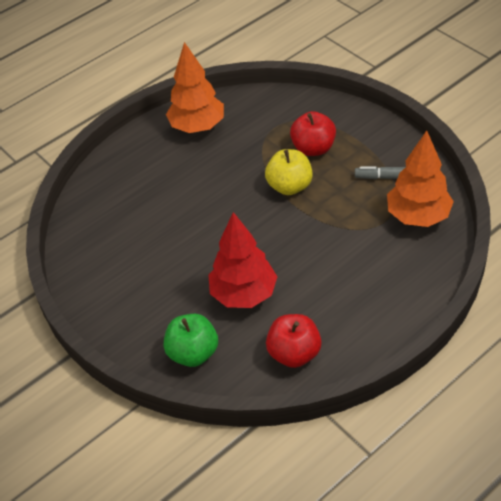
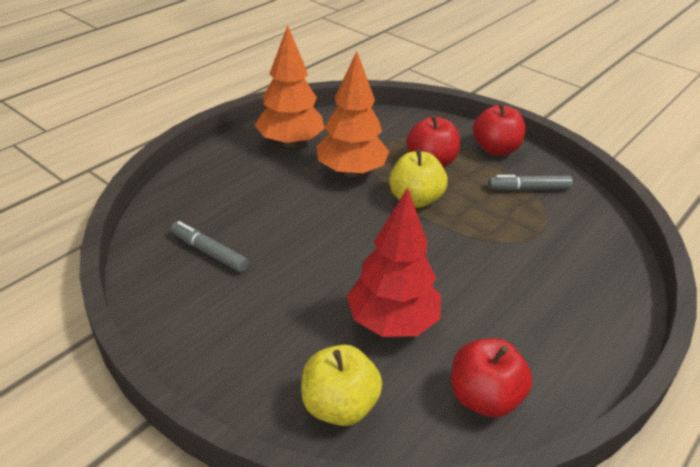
camera: 15 degrees left, 10 degrees down
green apple [164,314,218,367] -> yellow apple [301,345,382,426]
orange tree [387,130,454,227] -> orange tree moved to [316,51,389,177]
none -> grey marker [171,221,249,272]
none -> red apple [473,103,526,156]

